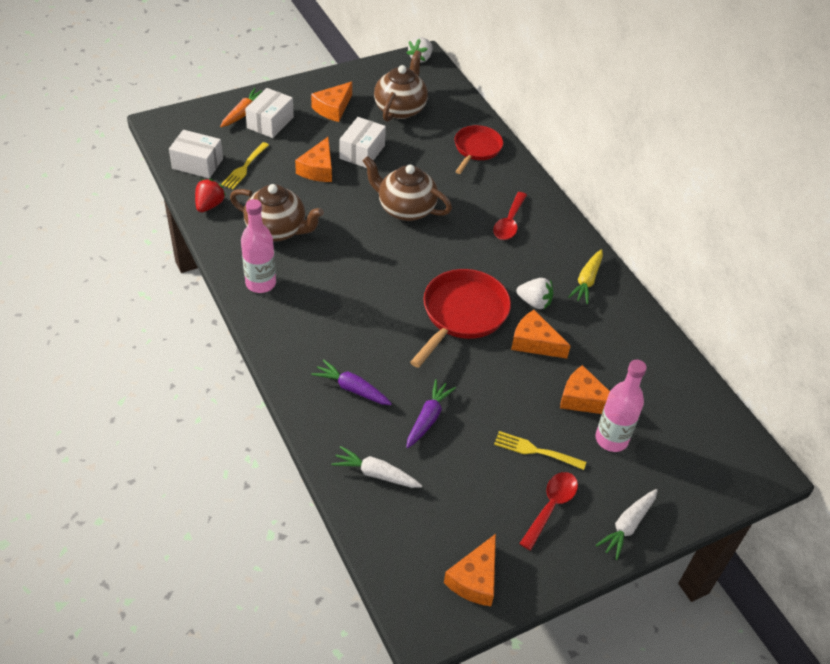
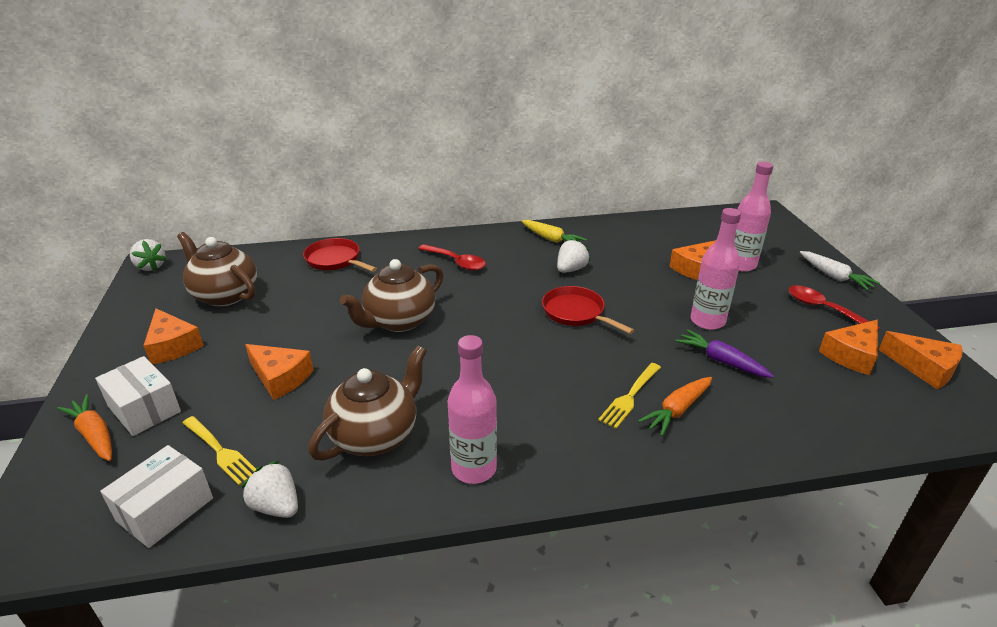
camera: 70 degrees left, 15 degrees down
red strawberry [195,179,226,212] -> white strawberry [241,460,298,518]
purple carrot [312,359,392,405] -> orange carrot [638,377,712,436]
white carrot [331,446,422,488] -> none
white box [339,117,386,168] -> none
red pan [410,269,511,368] -> red pan [542,286,634,334], size x0.65
yellow fork [494,431,586,470] -> yellow fork moved to [598,363,661,429]
orange cheese [511,310,570,359] -> orange cheese moved to [819,320,878,375]
none -> pink bottle [691,208,741,330]

